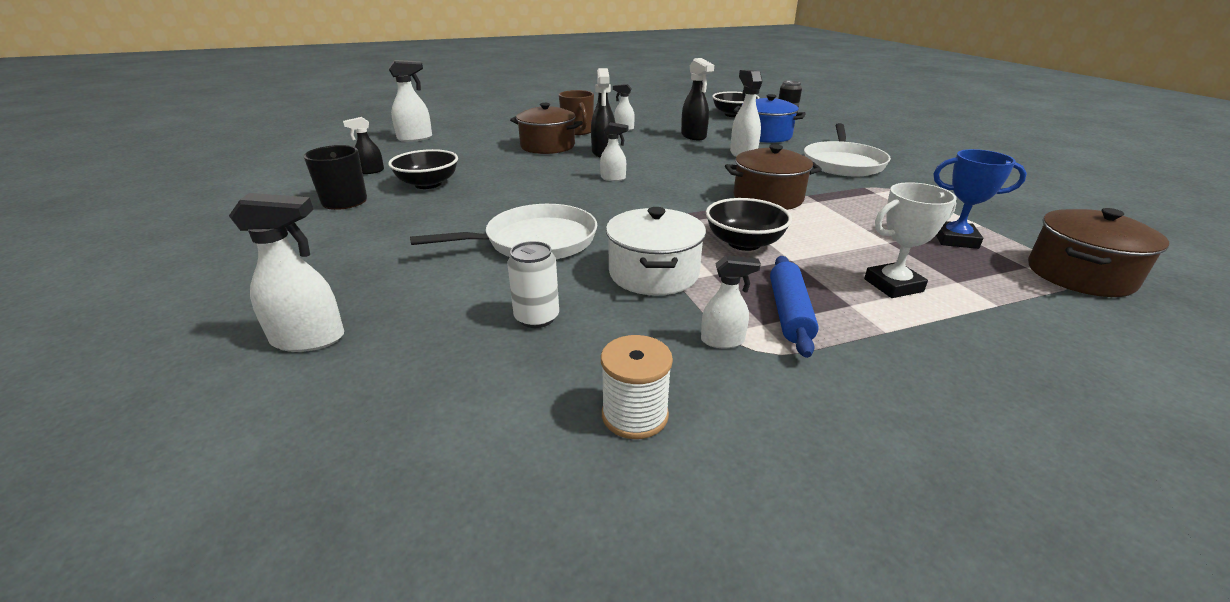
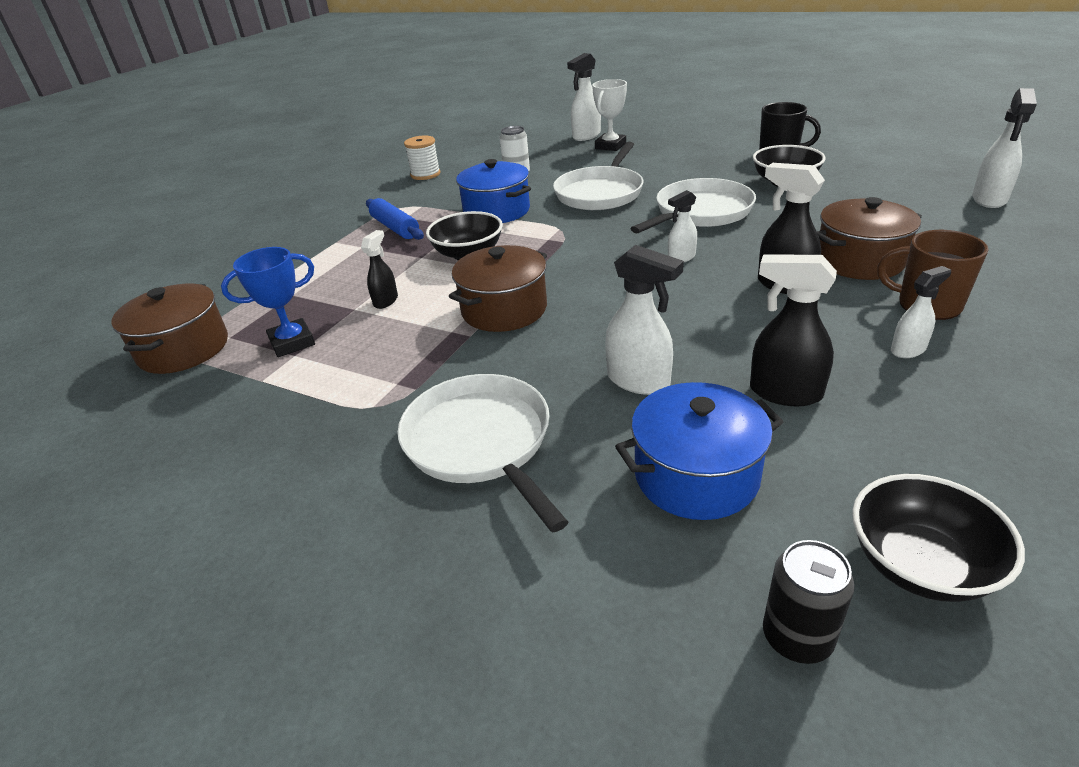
camera: 140 degrees right, 5 degrees up
black spray bottle [343,117,384,174] -> black spray bottle moved to [361,230,398,309]
white pot [606,207,706,295] -> blue pot [456,159,531,223]
white spray bottle [701,255,761,349] -> none
white trophy [864,182,956,298] -> white trophy moved to [592,79,627,151]
none -> white pan [630,178,756,233]

